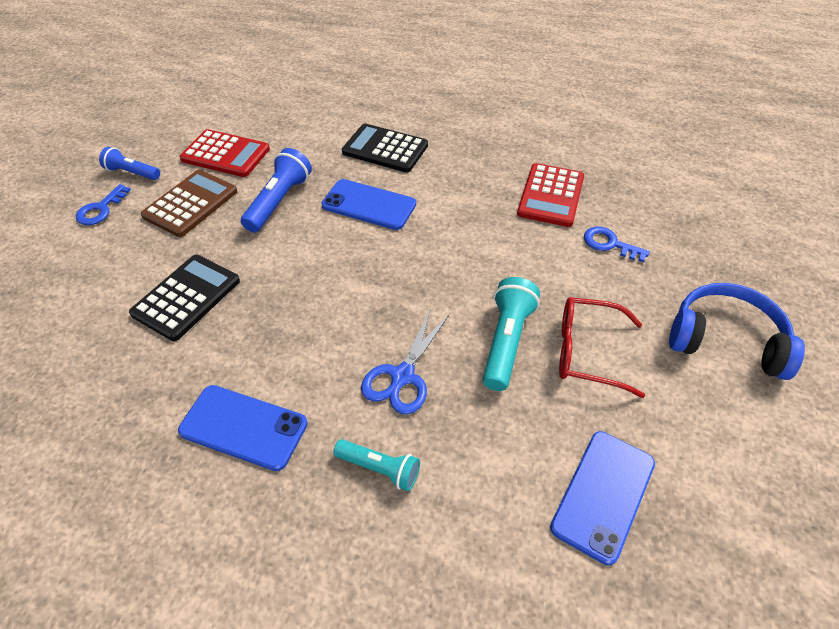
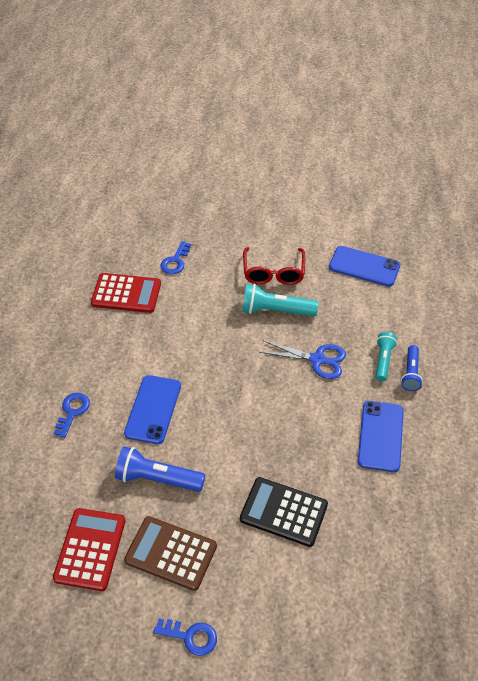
camera: 100 degrees left, 0 degrees up
blue flashlight [99,147,160,180] -> blue flashlight moved to [401,345,423,391]
black calculator [342,123,428,173] -> blue key [54,393,90,438]
blue headphones [669,283,805,380] -> none

